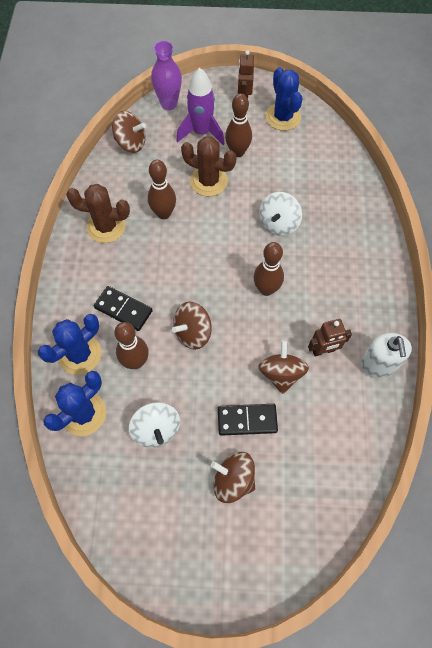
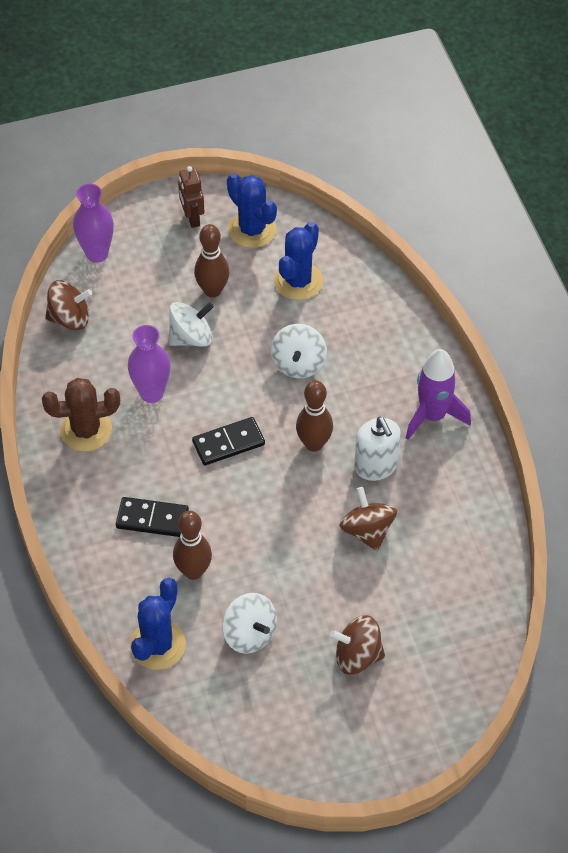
camera: 20 degrees left, 10 degrees down
blue cactus [38,314,101,375] -> blue cactus moved to [274,222,323,300]
brown bowling pin [148,160,176,219] -> purple vase [128,325,170,403]
brown spinning top [172,302,212,350] -> none
purple rocket [176,68,225,145] -> purple rocket moved to [406,349,471,440]
brown cactus [181,136,236,196] -> white spinning top [168,302,214,347]
black domino [218,404,278,436] -> black domino moved to [192,417,265,465]
brown robot [308,319,352,357] -> none
white soap dispenser [360,333,412,379] -> white soap dispenser moved to [354,417,401,481]

